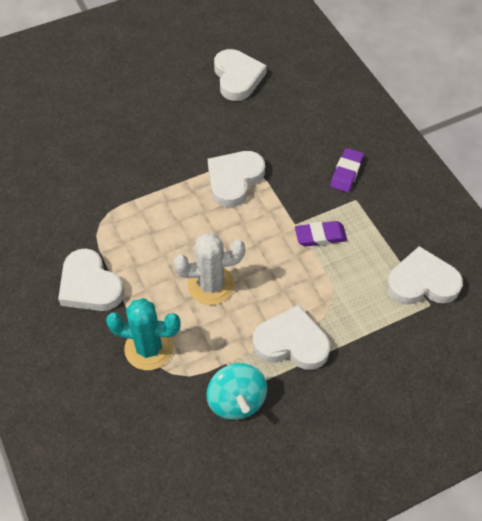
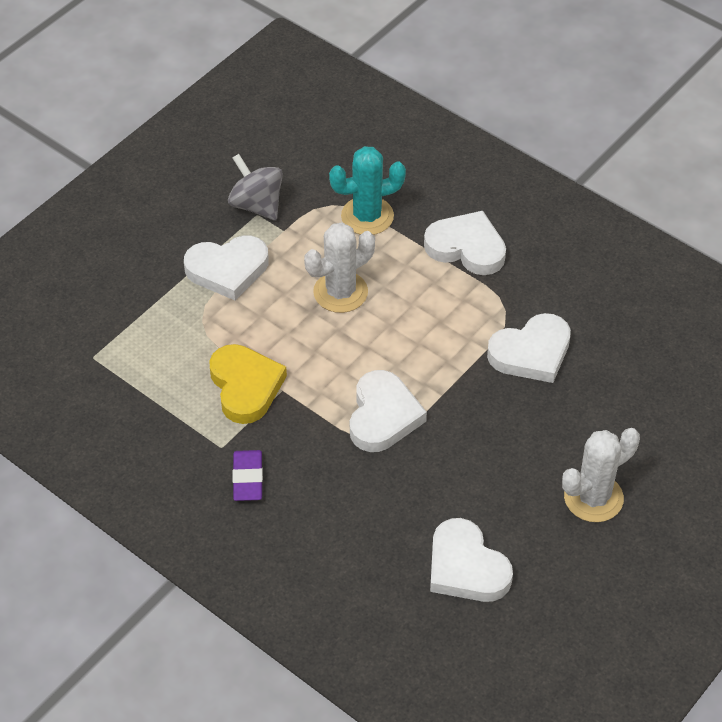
camera: 155 degrees right, 5 degrees down
turquoise spinning top [206,363,267,420] -> grey spinning top [228,154,283,221]
purple eraser [295,221,347,247] -> yellow heart [209,344,287,424]
white heart [386,246,463,305] -> white heart moved to [487,313,571,383]
none -> white cactus [562,428,640,522]

